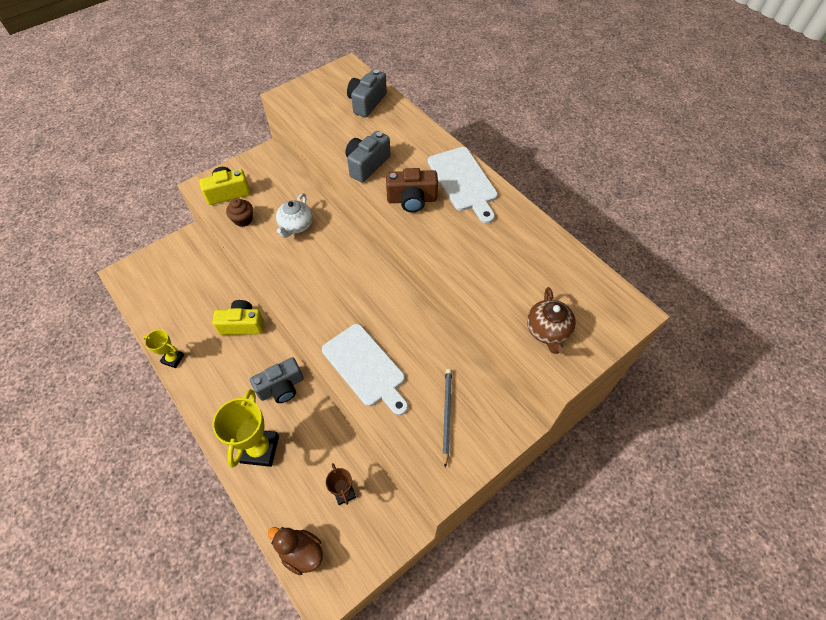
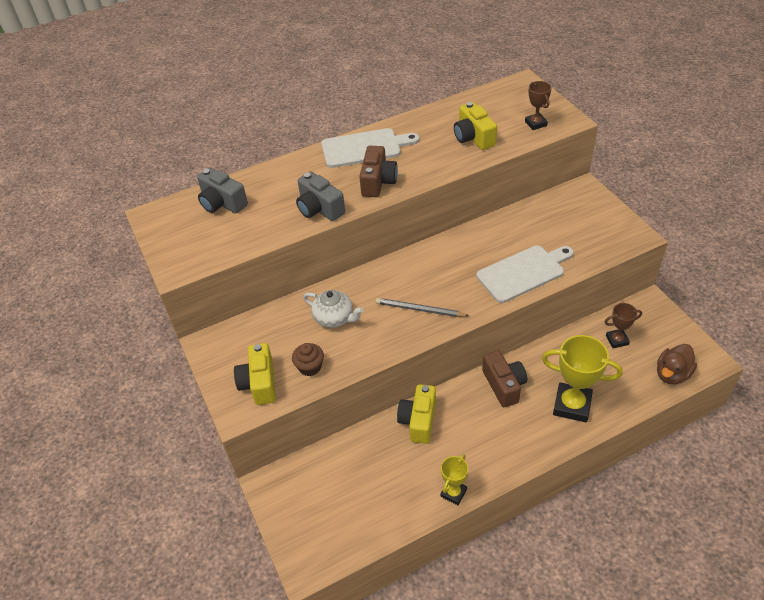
camera: 75 degrees left, 10 degrees down
grey camera [250,357,304,403] -> brown camera [482,350,527,407]
grey pencil [442,369,452,468] -> grey pencil moved to [376,298,469,317]
brown teapot [527,287,576,354] -> brown trophy [525,81,552,130]
none -> yellow camera [454,102,497,150]

